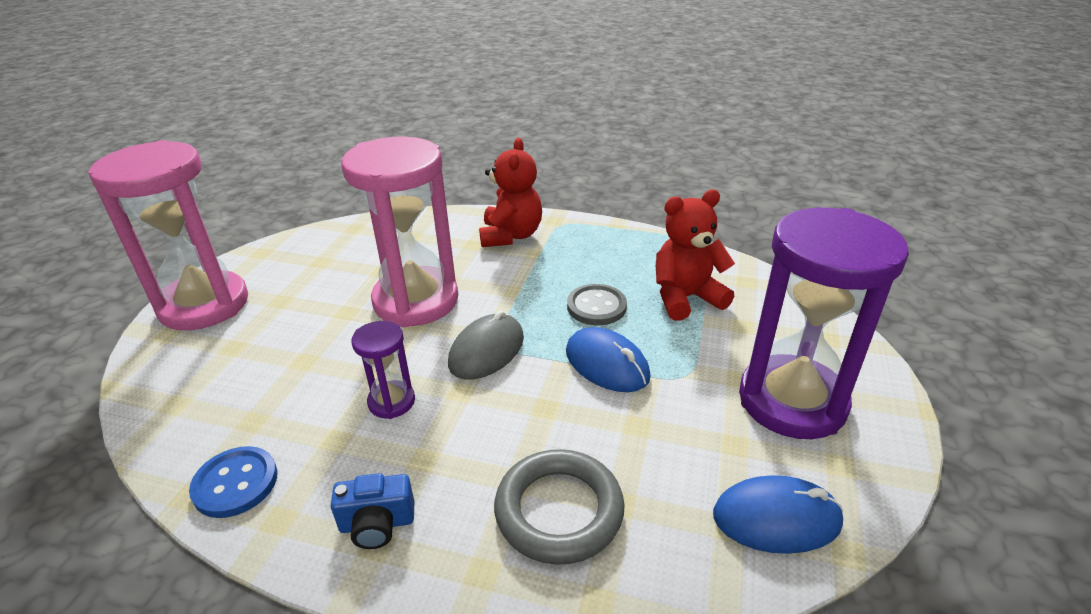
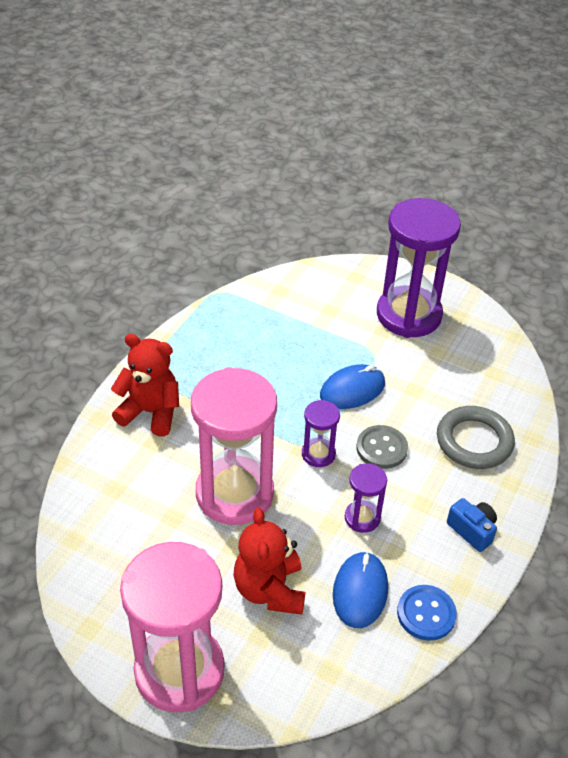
camera: 80 degrees left, 10 degrees up
blue camera [331,473,414,549] -> blue camera turned 45 degrees counterclockwise [447,498,497,552]
grey mouse [448,310,524,380] -> purple hourglass [302,400,340,467]
grey button [567,284,627,325] -> grey button moved to [356,425,408,469]
red teddy bear [656,190,735,321] -> red teddy bear moved to [234,508,305,615]
blue mouse [713,475,843,554] -> blue mouse moved to [333,551,388,628]

